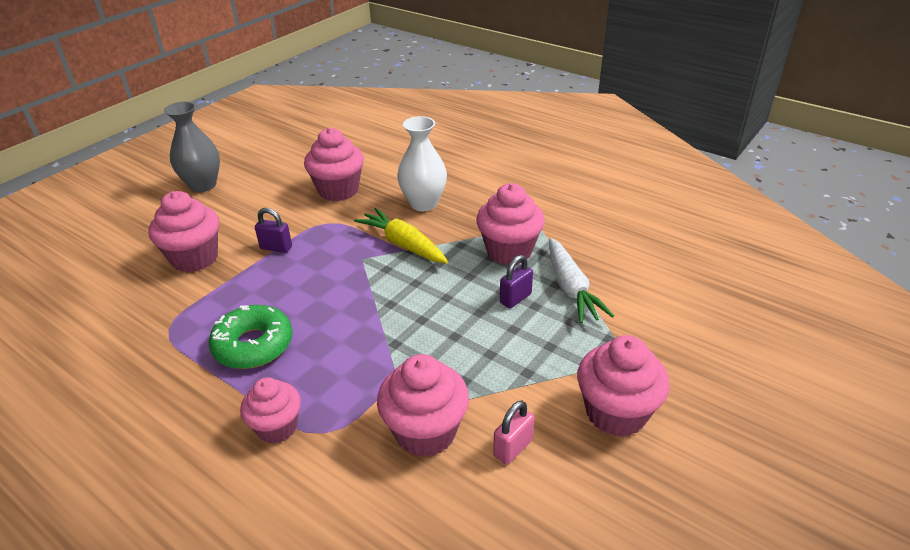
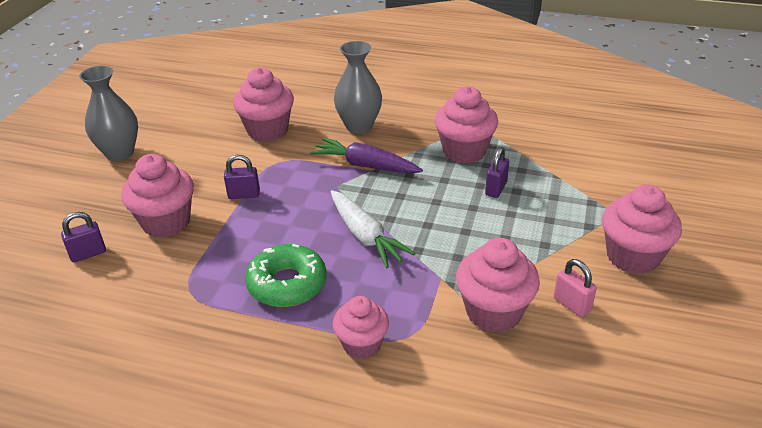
camera: 20 degrees left, 0 degrees up
yellow carrot [354,208,448,263] -> purple carrot [310,138,423,174]
white vase [397,116,447,211] -> grey vase [334,41,382,134]
pink padlock [493,400,534,465] -> pink padlock turned 60 degrees counterclockwise [554,259,597,317]
white carrot [549,238,614,324] -> white carrot moved to [331,190,416,269]
none -> purple padlock [61,212,106,262]

